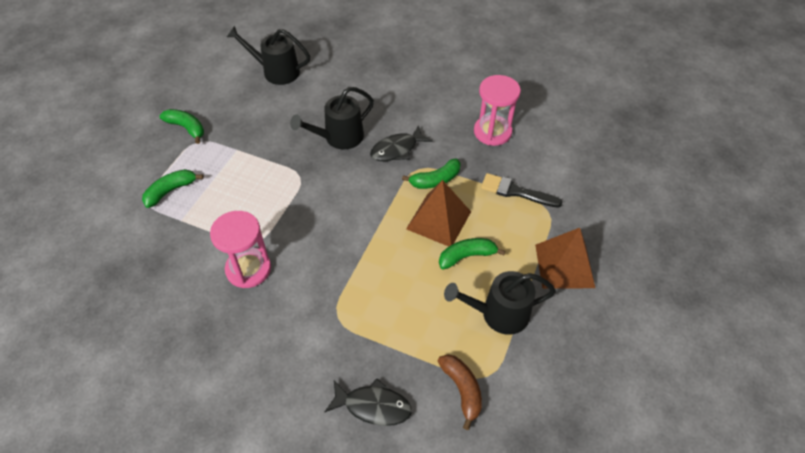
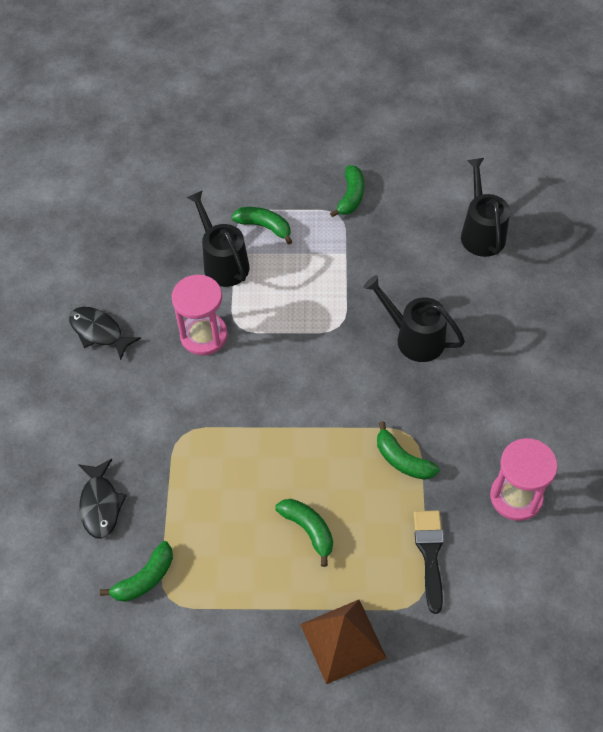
camera: 70 degrees right, 5 degrees up
black fish [370,125,433,161] -> black fish moved to [69,307,141,360]
brown pyramid [406,180,471,247] -> none
brown banana [438,354,482,430] -> green banana [100,541,173,602]
black watering can [444,271,556,335] -> black watering can moved to [187,190,250,287]

